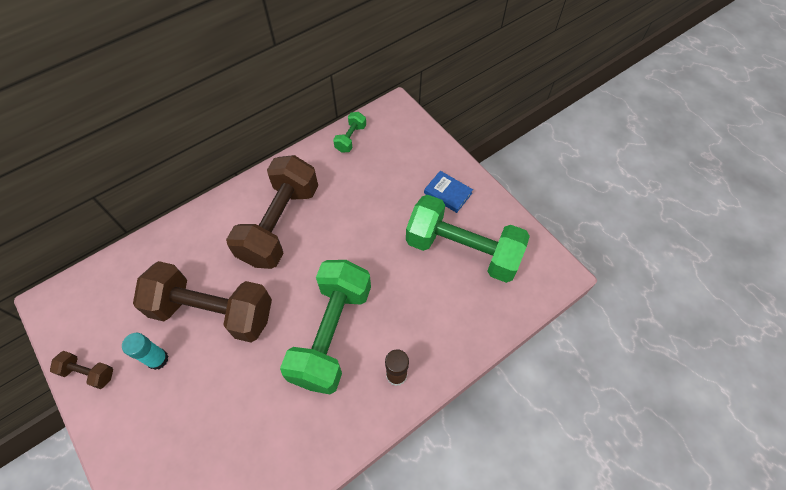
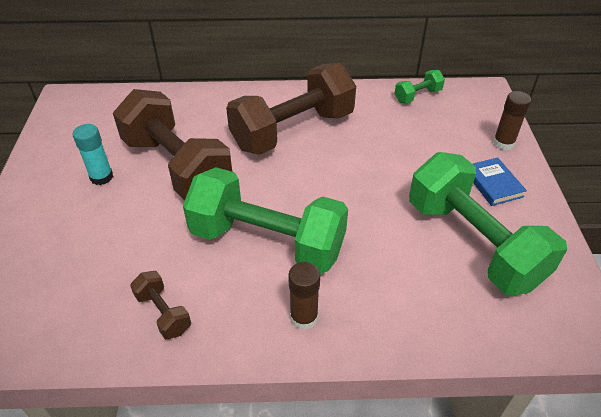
camera: 35 degrees right, 15 degrees down
brown dumbbell [50,351,113,389] -> brown dumbbell moved to [130,271,191,339]
green dumbbell [280,260,371,395] -> green dumbbell turned 60 degrees clockwise [183,167,348,274]
none -> brown glue stick [493,91,531,150]

